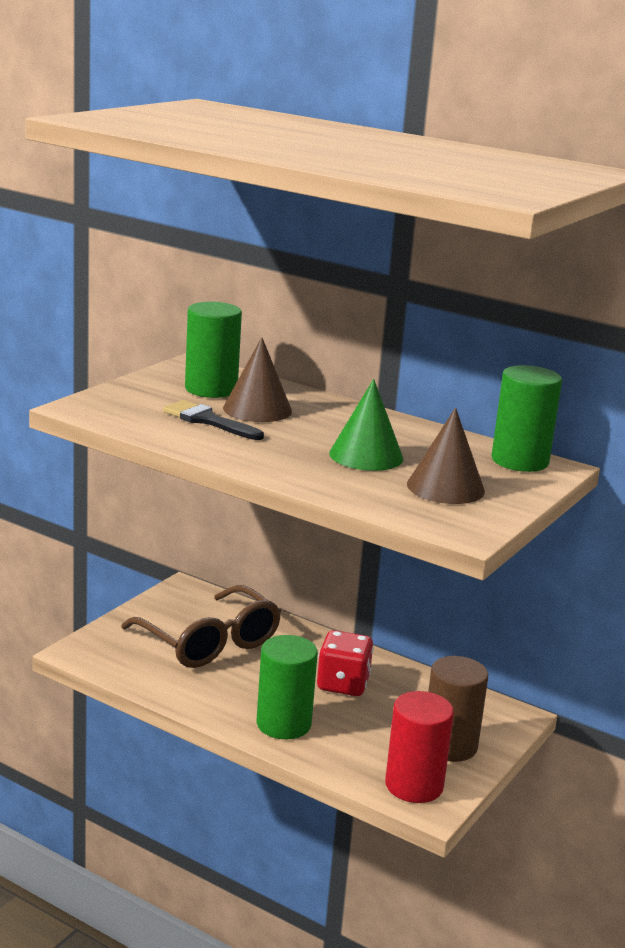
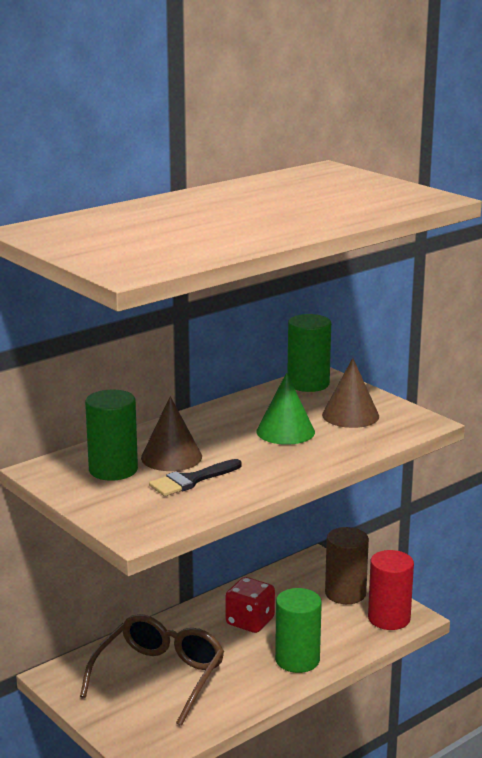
camera: 70 degrees left, 0 degrees up
brown glasses [121,585,281,668] -> brown glasses turned 45 degrees counterclockwise [80,614,224,726]

